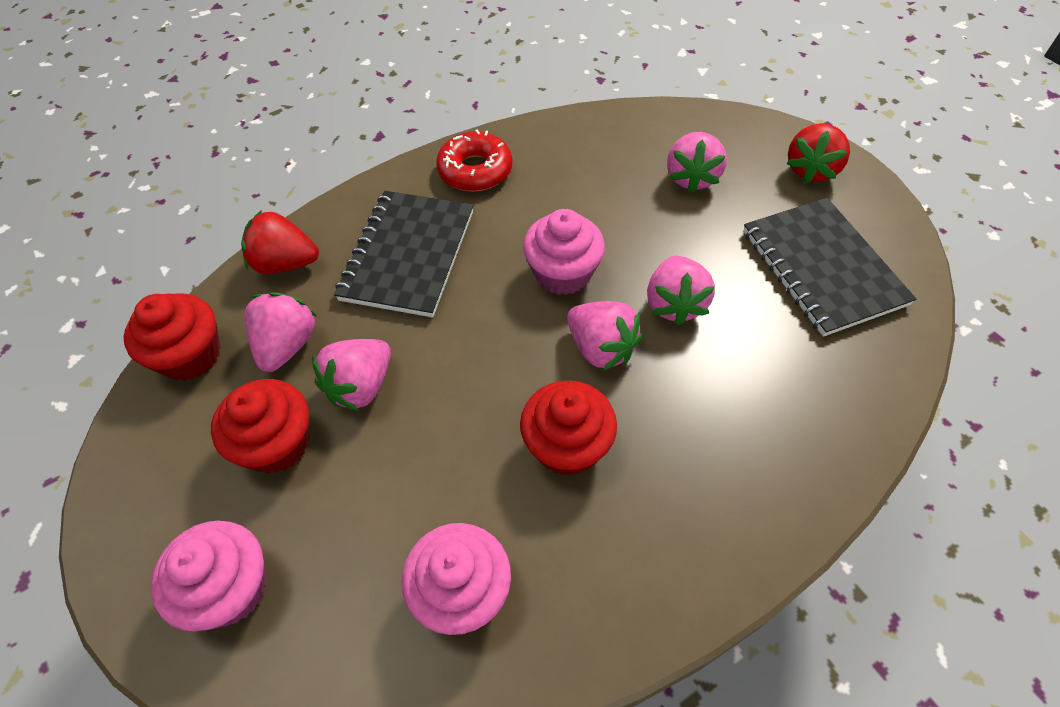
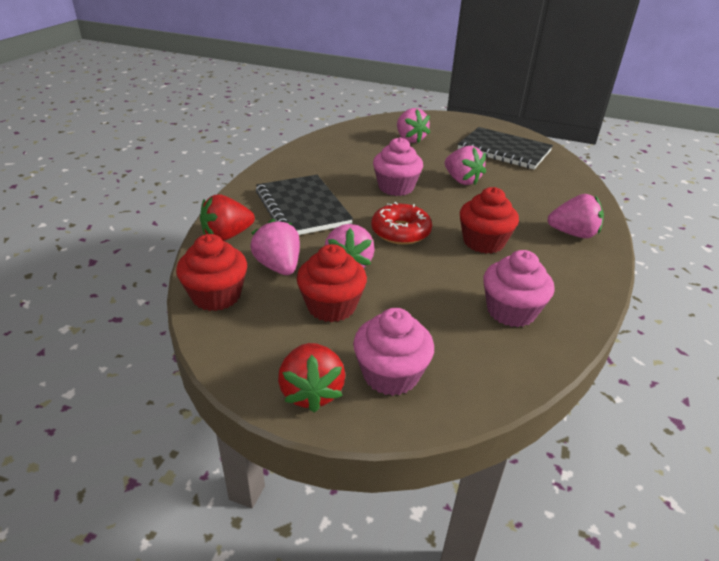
camera: 40 degrees left, 20 degrees down
red donut [436,130,513,191] -> red donut moved to [371,202,432,245]
pink strawberry [567,301,642,371] -> pink strawberry moved to [547,194,604,238]
red strawberry [786,123,850,184] -> red strawberry moved to [278,343,345,413]

